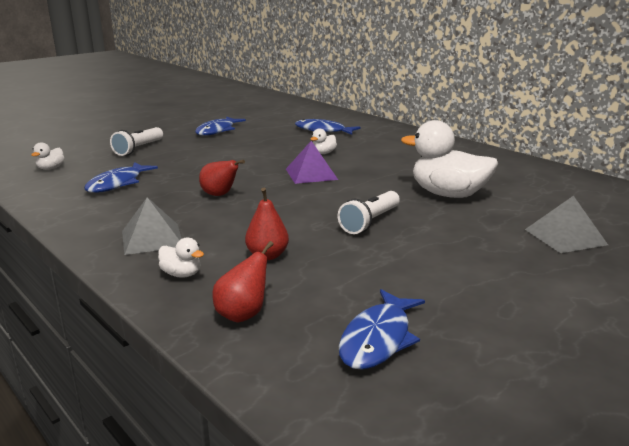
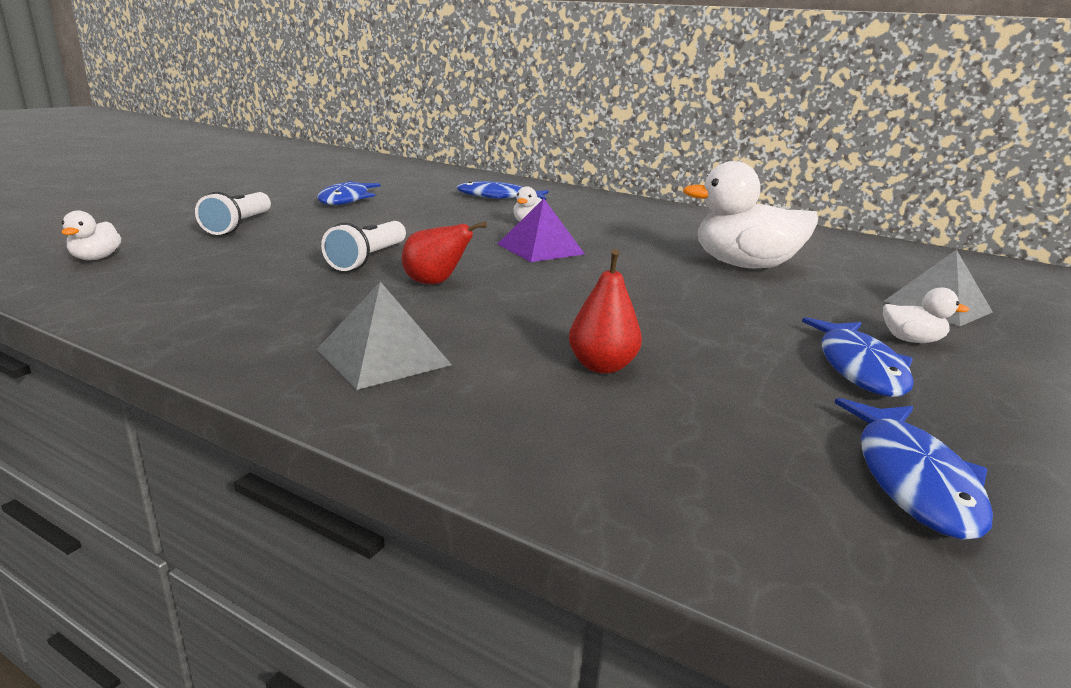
camera: 20 degrees left, 0 degrees up
blue fish [84,162,158,193] -> blue fish moved to [802,317,914,397]
white duck [158,238,204,278] -> white duck moved to [883,287,969,343]
red pear [213,241,274,323] -> none
white flashlight [338,191,400,234] -> white flashlight moved to [321,221,406,271]

